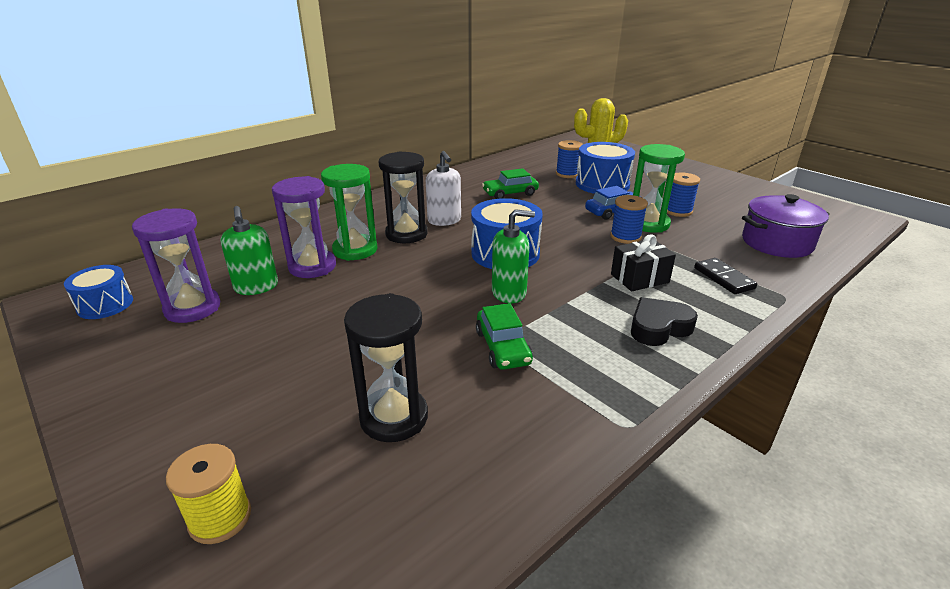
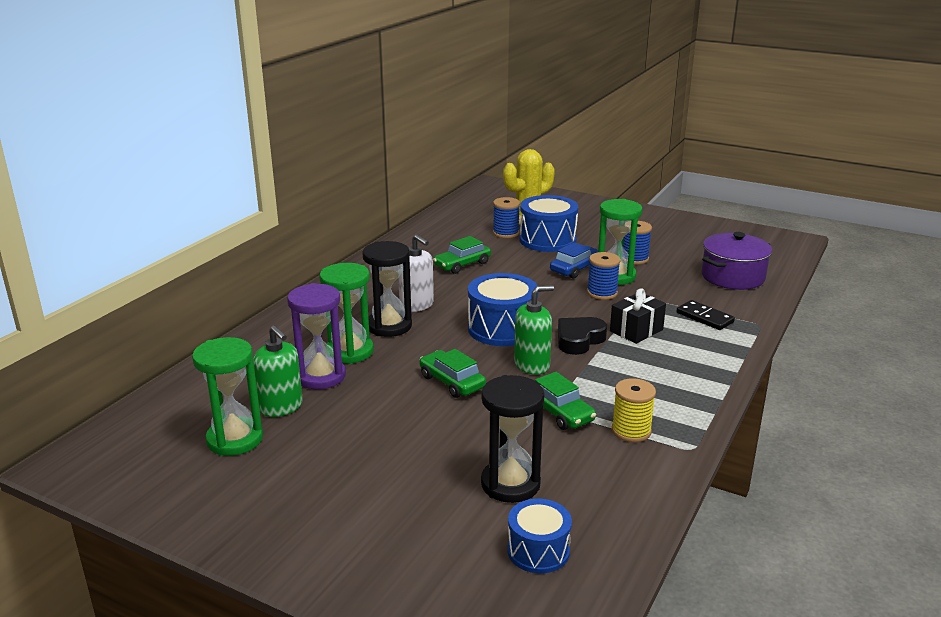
camera: 20 degrees left, 5 degrees down
blue drum [64,265,133,319] -> blue drum moved to [507,499,572,573]
purple hourglass [132,208,220,323] -> green hourglass [192,337,263,456]
yellow spool [166,444,251,544] -> yellow spool moved to [612,378,656,442]
black heart [631,297,698,346] -> black heart moved to [558,317,607,355]
none -> green car [420,349,486,398]

